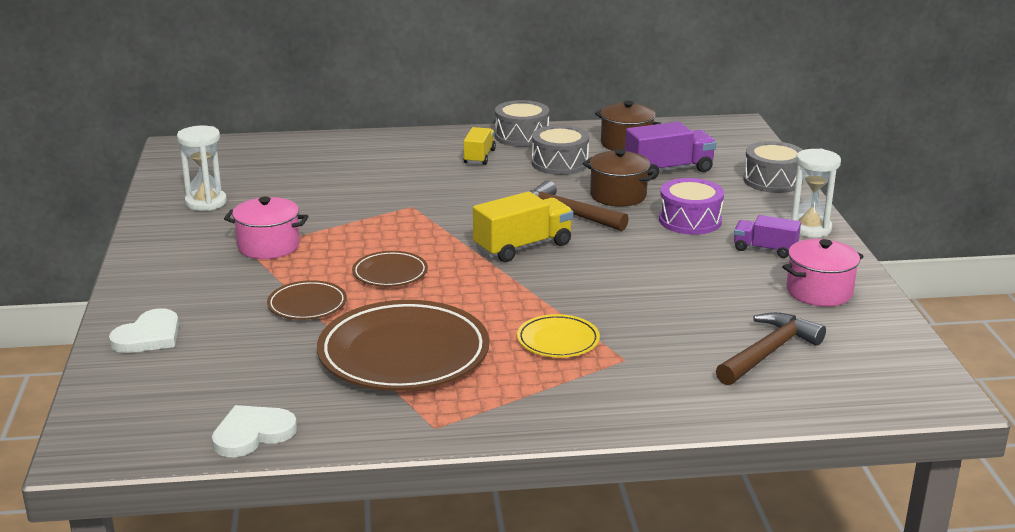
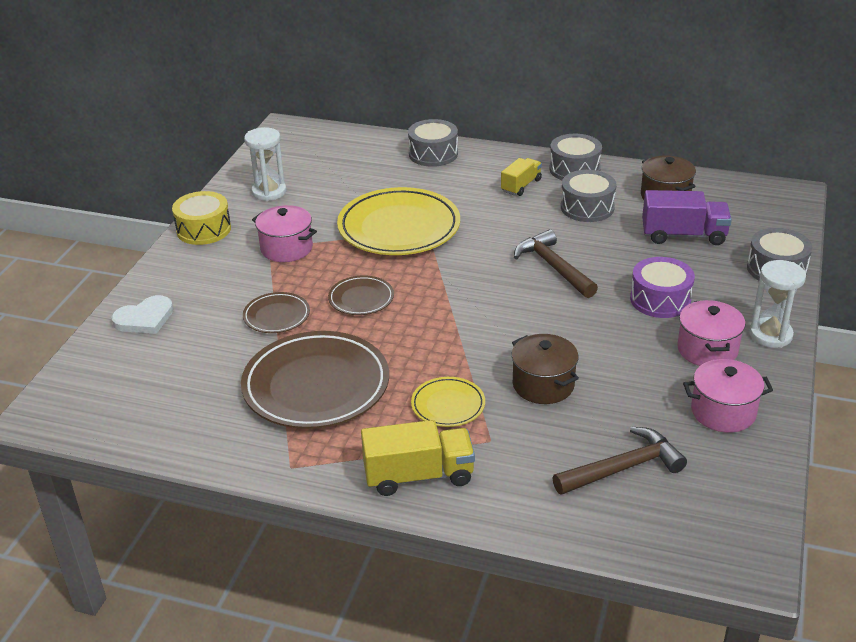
camera: 25 degrees right, 10 degrees up
white heart [212,405,297,457] -> none
yellow truck [473,191,573,262] -> yellow truck moved to [361,420,475,496]
brown pot [583,149,657,207] -> brown pot moved to [511,334,579,404]
purple truck [734,215,801,258] -> pink pot [677,300,745,366]
none -> yellow drum [172,191,231,245]
none -> yellow plate [337,187,460,255]
none -> grey drum [408,119,458,167]

